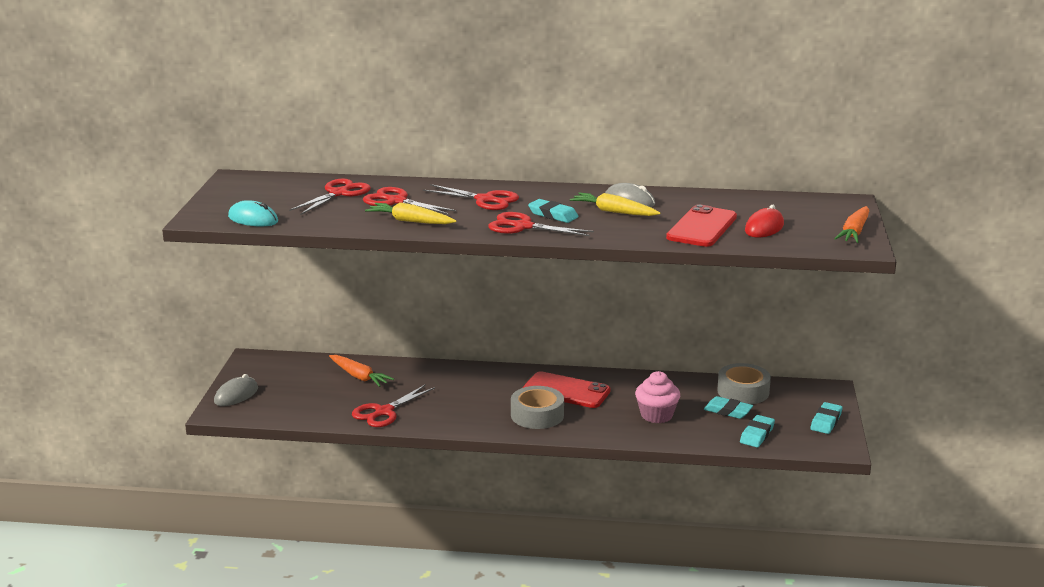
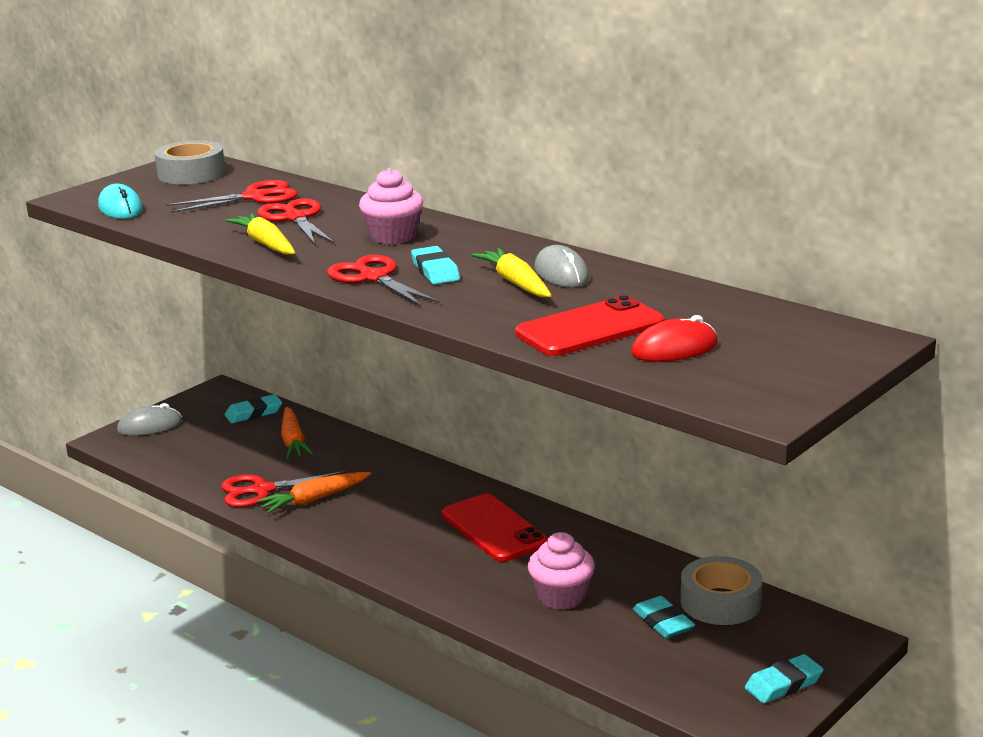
camera: 35 degrees right, 0 degrees up
red scissors [423,184,519,210] -> pink cupcake [359,168,424,244]
grey tape [511,386,564,429] -> grey tape moved to [155,140,225,184]
turquoise eraser [740,415,775,447] -> turquoise eraser moved to [225,394,282,423]
orange carrot [834,206,869,243] -> orange carrot moved to [257,472,371,513]

